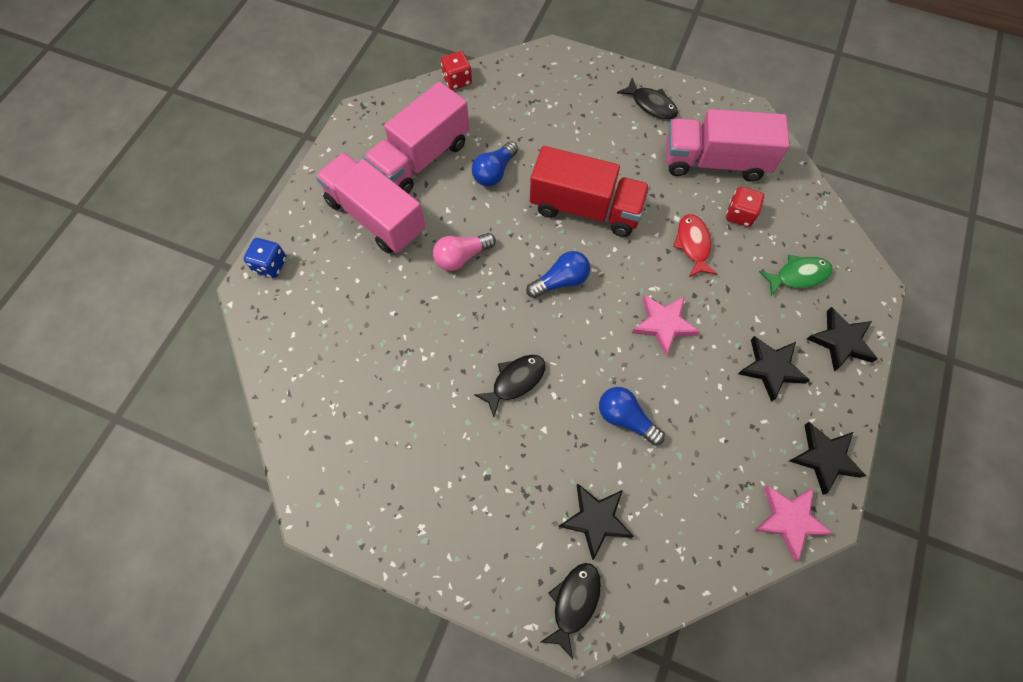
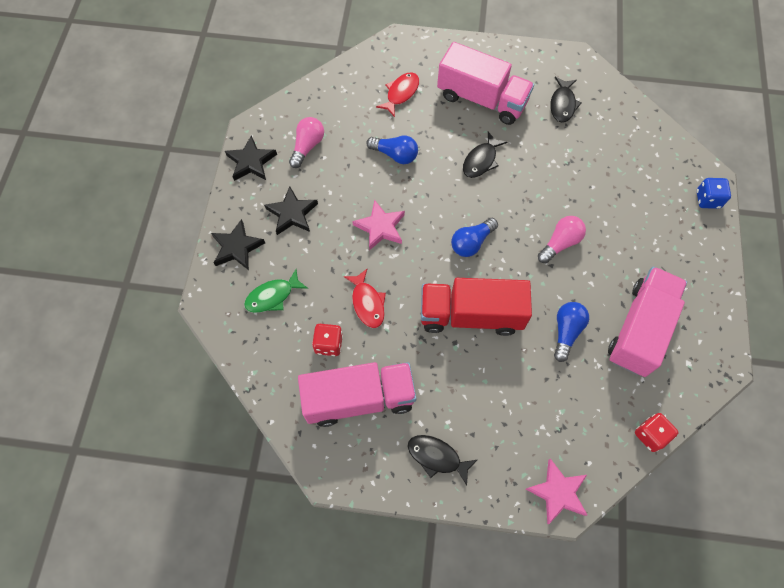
camera: 165 degrees right, 0 degrees up
pink truck [315,153,425,254] -> pink truck moved to [437,42,534,125]
black fish [541,563,601,659] -> black fish moved to [550,77,582,123]
black star [558,484,634,560] -> red fish [376,72,419,117]
pink star [754,486,834,561] -> pink star moved to [526,459,587,524]
none -> pink light bulb [289,117,324,168]

